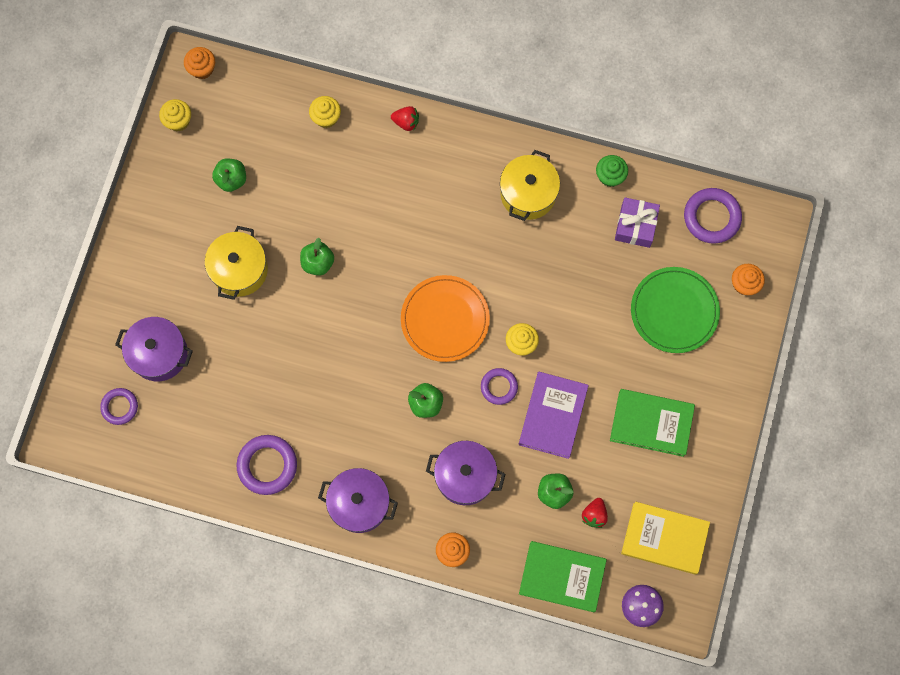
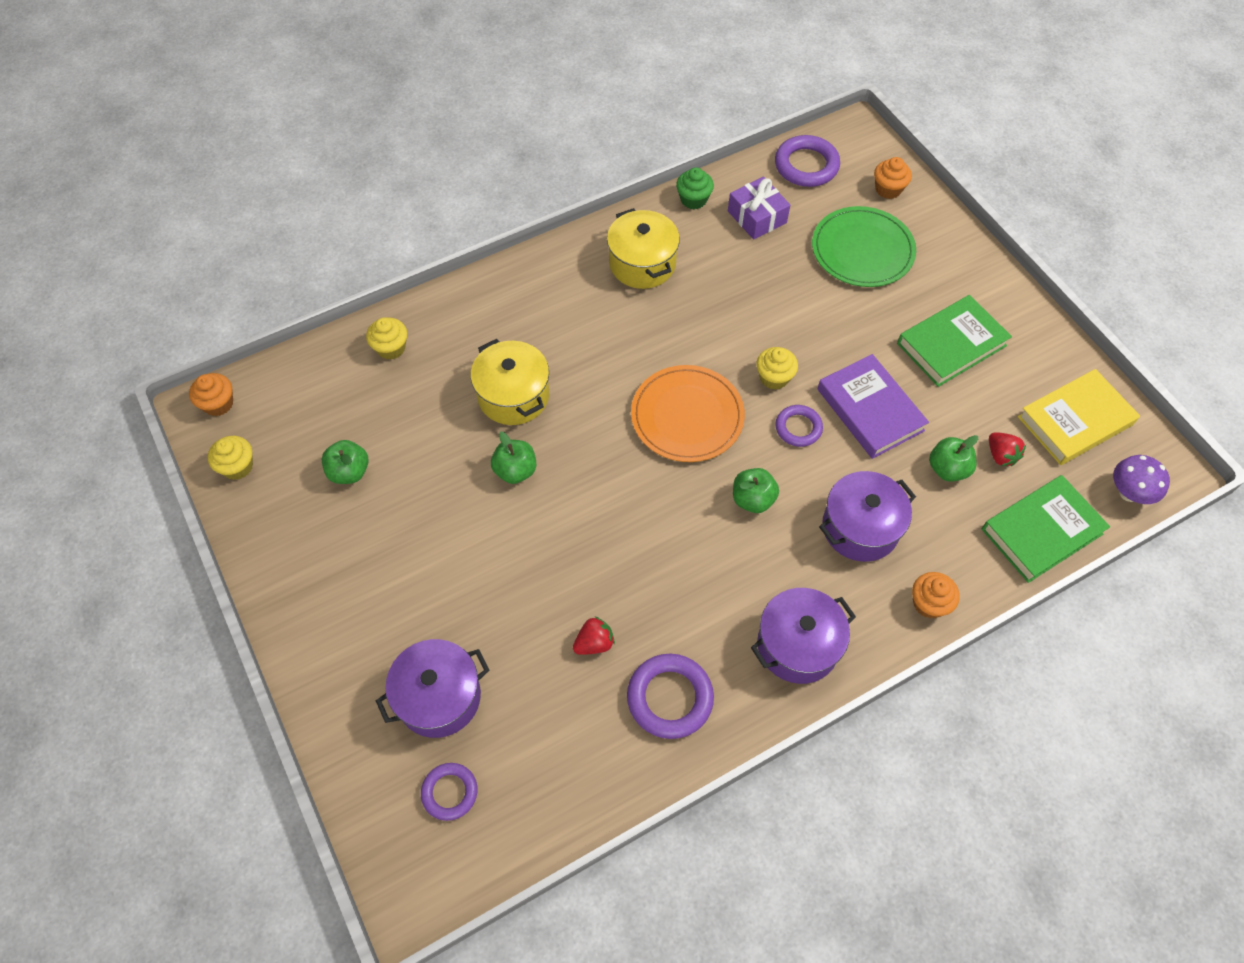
camera: 45 degrees left, 15 degrees down
yellow pot [205,226,268,300] -> yellow pot moved to [471,339,549,425]
red strawberry [391,106,419,131] -> red strawberry moved to [573,616,615,655]

